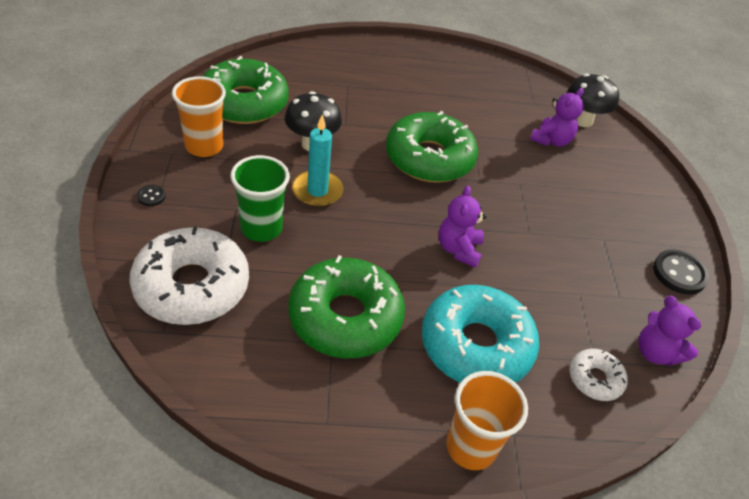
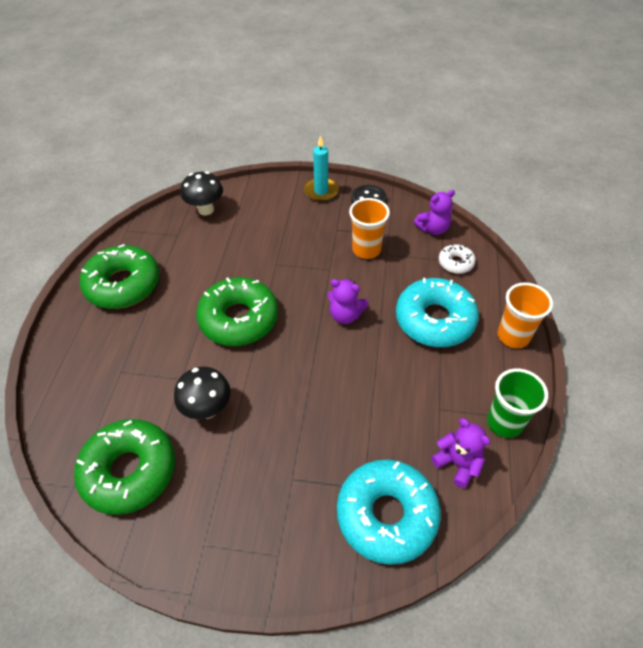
camera: 75 degrees left, 5 degrees up
white donut [129,226,249,325] -> turquoise donut [337,460,441,565]
black button [137,185,166,206] -> none
orange cup [172,76,226,157] -> orange cup moved to [349,198,390,259]
green cup [231,155,290,242] -> green cup moved to [487,368,548,438]
green donut [289,255,405,358] -> green donut moved to [80,244,159,309]
turquoise candle [292,115,344,207] -> turquoise candle moved to [304,135,339,202]
purple teddy bear [530,88,584,147] -> purple teddy bear moved to [431,418,490,488]

